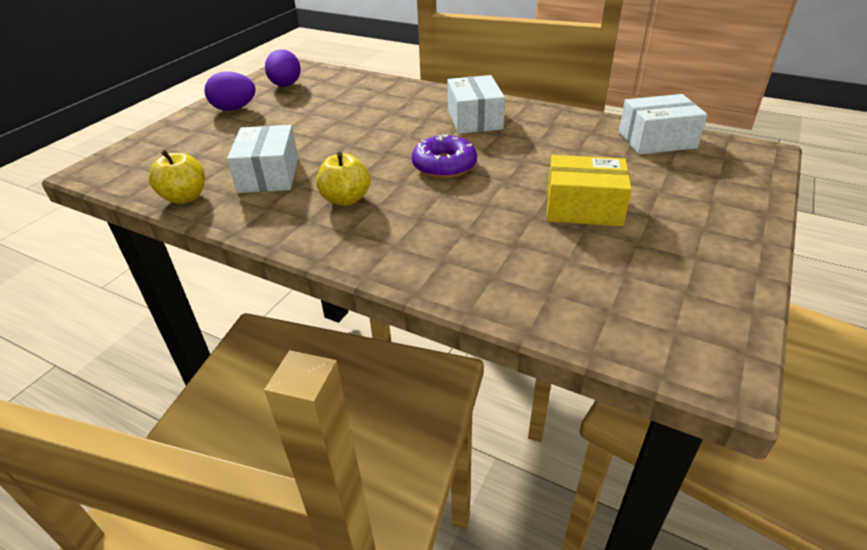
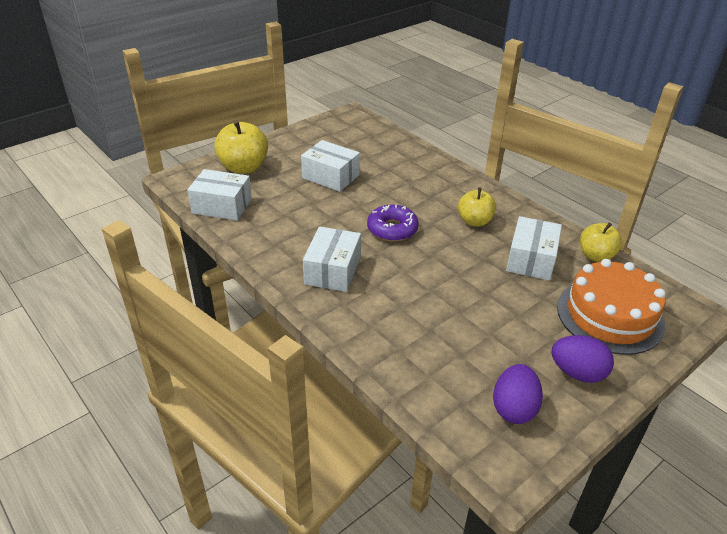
camera: 160 degrees left, 0 degrees up
yellow box [547,155,632,226] -> white box [301,140,360,192]
none -> yellow apple [214,120,268,174]
none -> orange cake [557,259,666,355]

